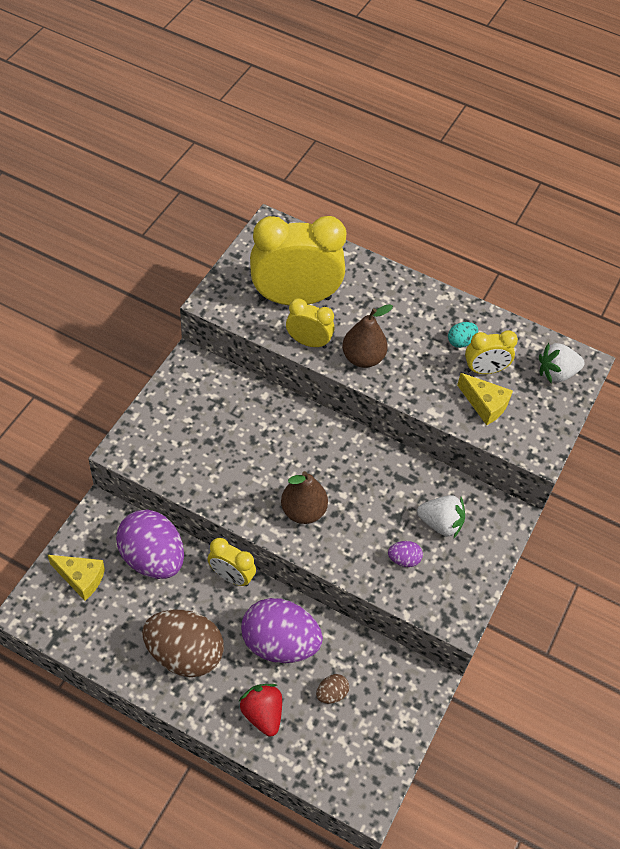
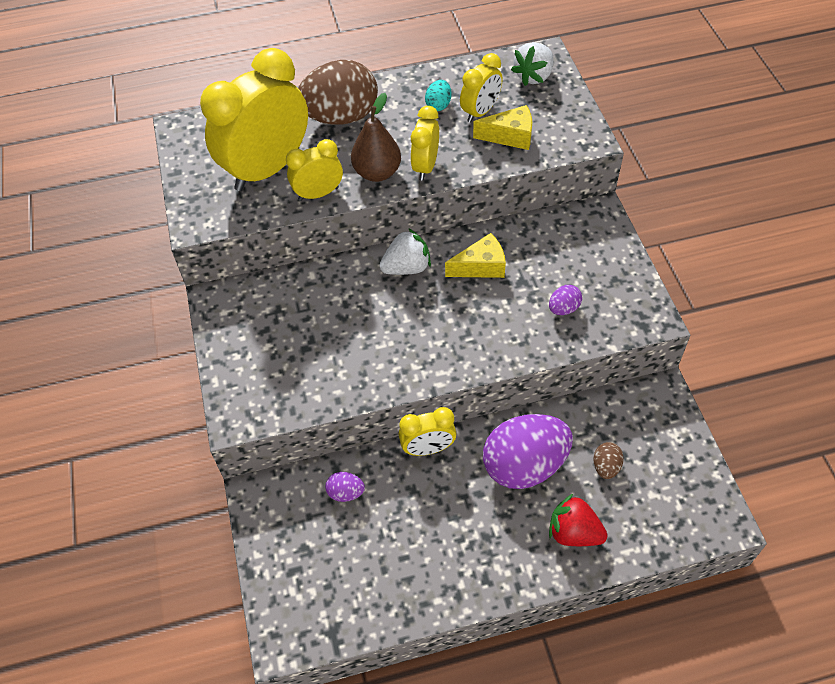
camera: 35 degrees left, 0 degrees up
yellow cheese [48,555,105,601] -> yellow cheese moved to [445,233,506,278]
purple egg [116,509,184,579] -> purple egg [325,472,365,502], size x0.43
brown egg [142,609,224,677] -> brown egg moved to [298,60,378,125]
brown pear [281,471,328,524] -> none
white strawberry [417,495,465,538] -> white strawberry moved to [379,228,431,275]
none -> yellow clock [410,106,439,181]

